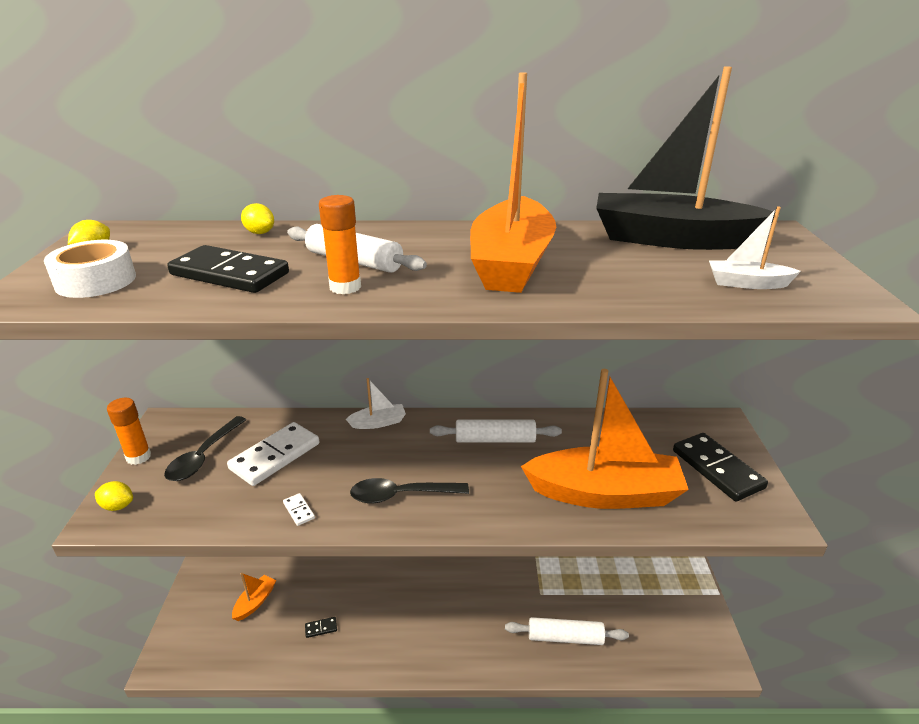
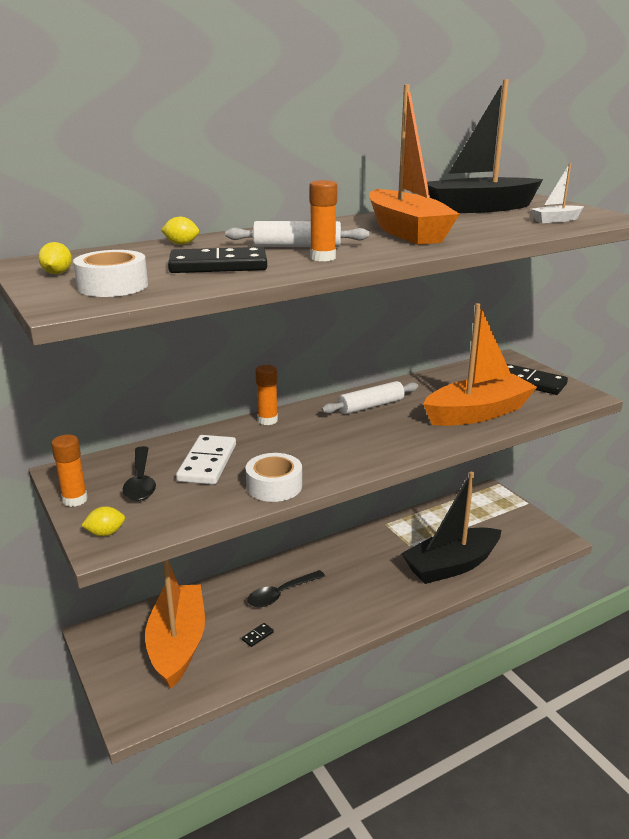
camera: 30 degrees left, 5 degrees down
orange boat [232,573,276,621] -> orange boat [145,560,205,689], size x2.32
white domino [283,493,315,526] -> white tape [246,453,302,502]
white boat [346,378,406,429] -> orange glue stick [255,365,278,425]
black spoon [350,478,469,503] -> black spoon moved to [247,570,325,607]
white rolling pin [505,617,629,645] -> black boat [401,472,501,584]

